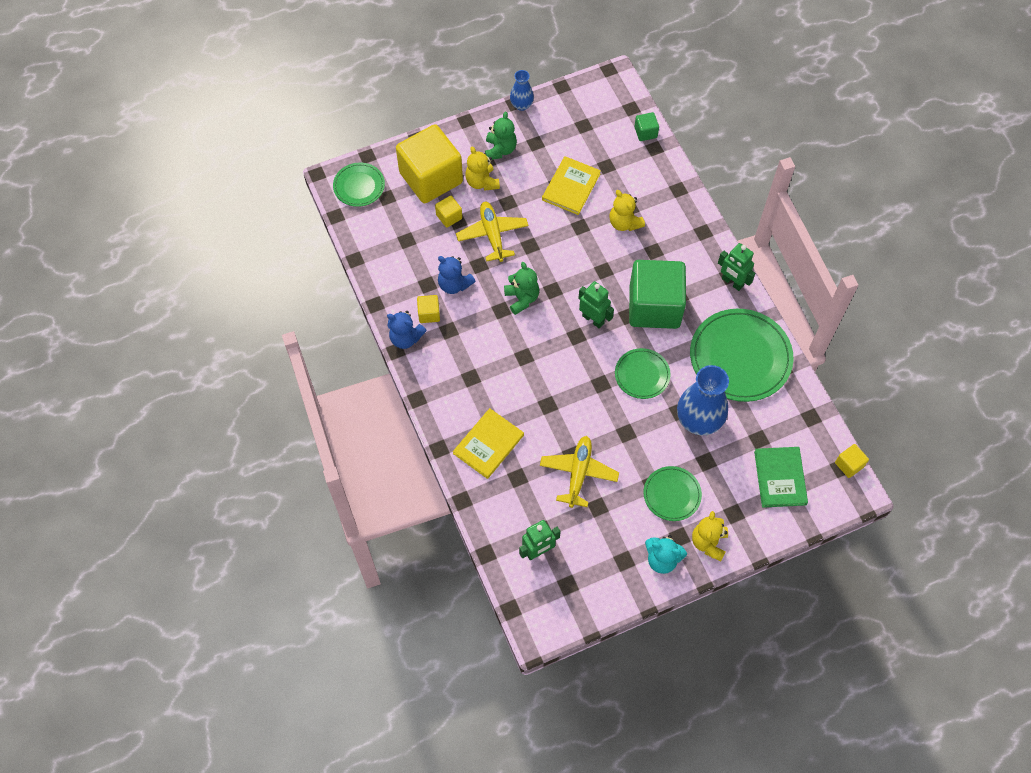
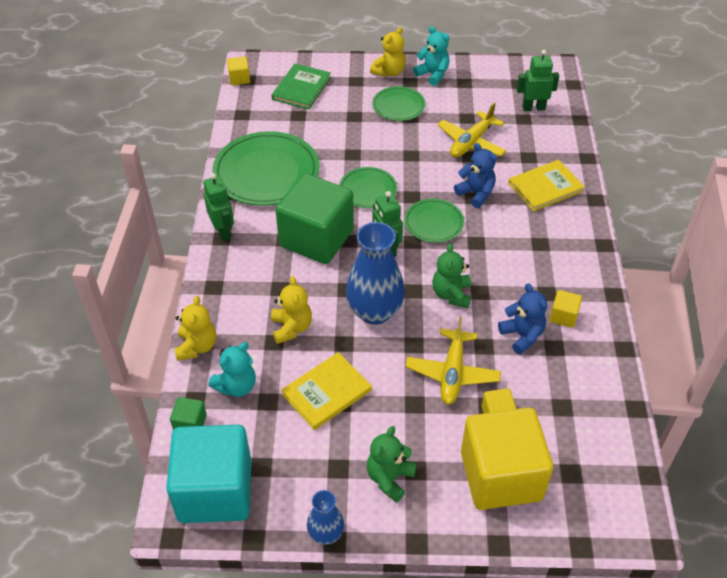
camera: 155 degrees left, 15 degrees down
green plate [333,163,385,207] -> green plate moved to [404,199,464,243]
blue teddy bear [387,311,427,349] -> blue teddy bear moved to [454,143,497,208]
yellow teddy bear [465,146,500,191] -> yellow teddy bear moved to [175,296,216,361]
blue vase [677,365,729,435] -> blue vase moved to [346,222,405,325]
none -> turquoise cube [166,425,252,523]
none -> turquoise teddy bear [208,342,256,397]

